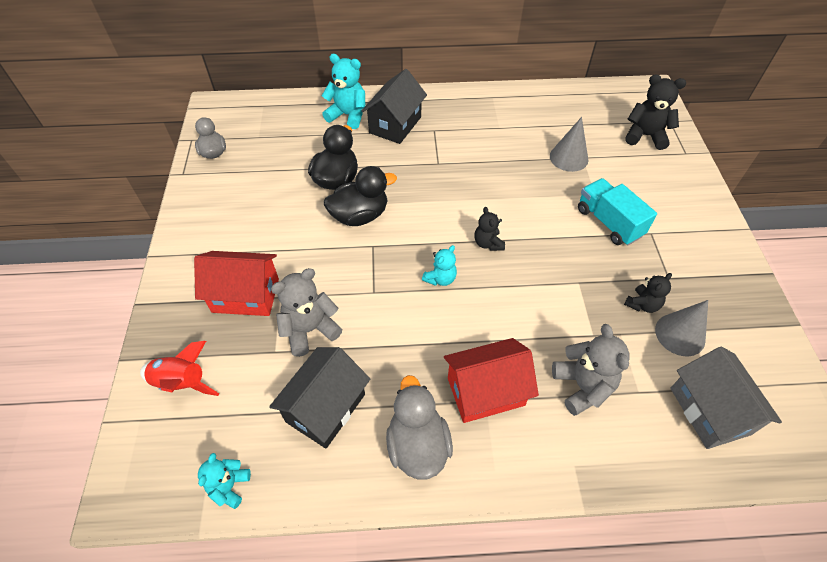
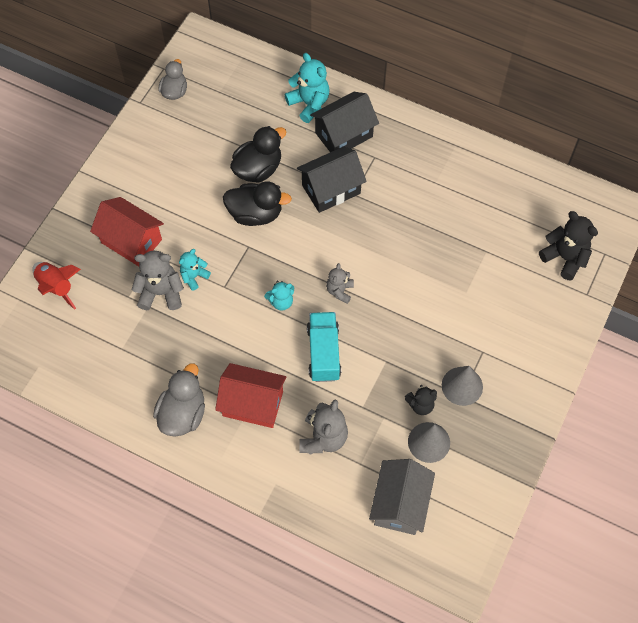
camera: 30 degrees right, 10 degrees up
turquoise teddy bear [198,453,251,509] -> turquoise teddy bear moved to [179,249,211,291]
black house [269,347,370,448] -> black house moved to [297,146,367,213]
black teddy bear [474,207,505,251] -> grey teddy bear [326,263,354,304]
grey cone [550,117,588,172] -> grey cone moved to [442,366,483,406]
turquoise truck [578,178,657,246] -> turquoise truck moved to [307,312,341,382]

